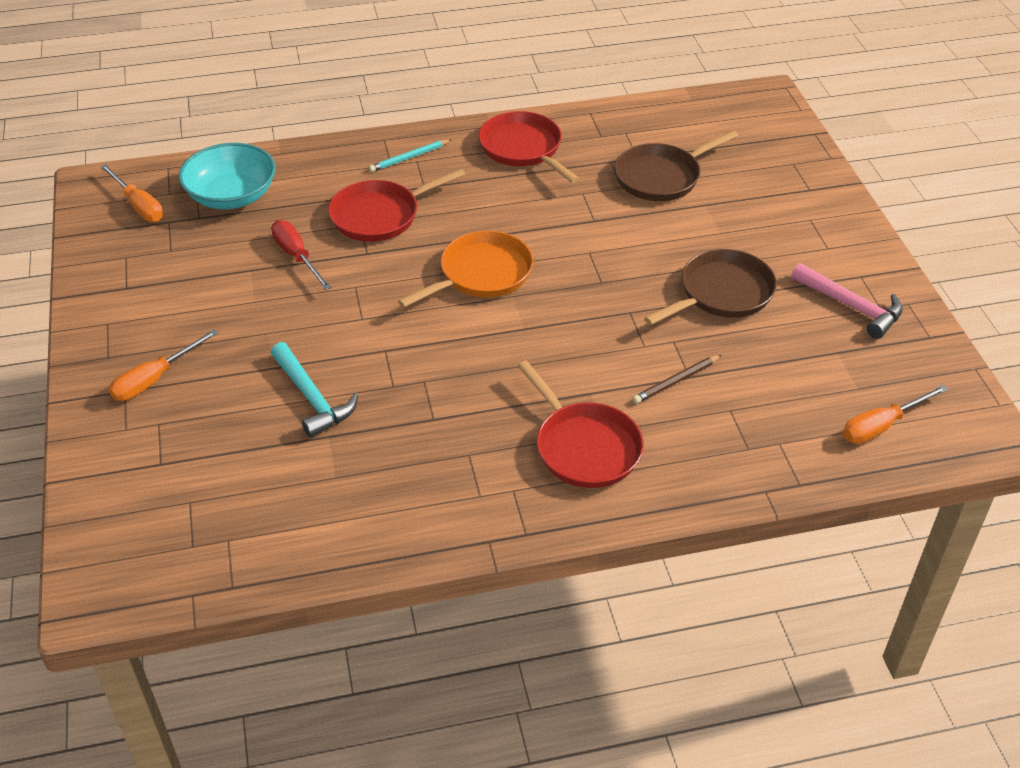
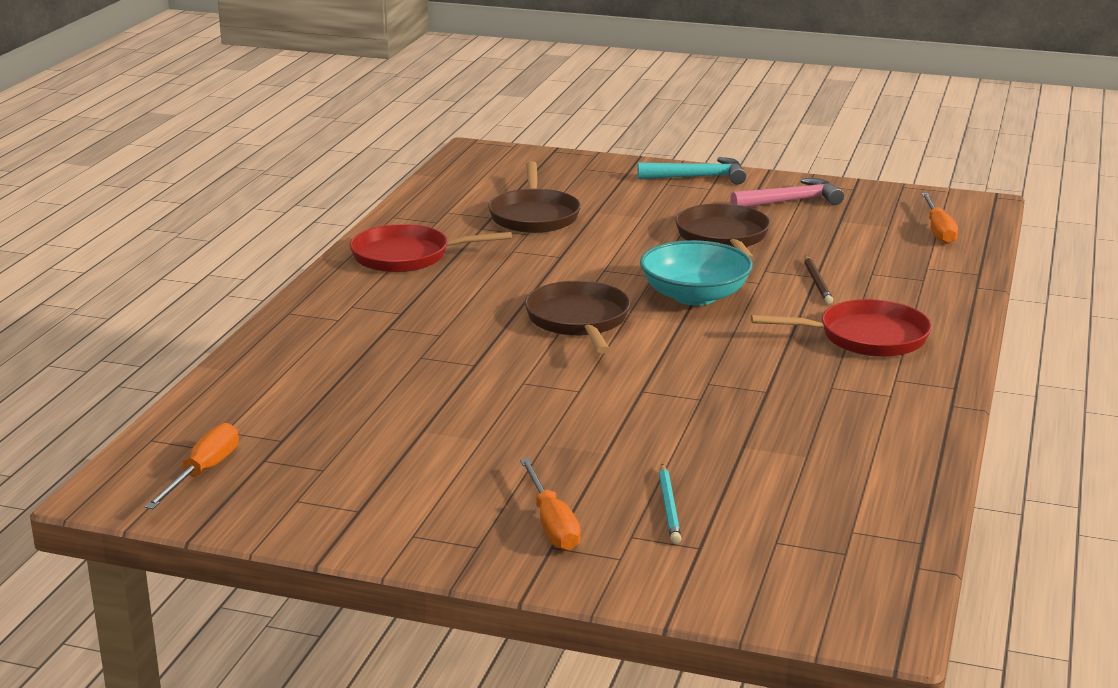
camera: 60 degrees left, 20 degrees down
orange screwdriver [101,164,163,222] -> orange screwdriver turned 60 degrees counterclockwise [144,423,239,509]
turquoise bowl [179,143,276,209] -> turquoise bowl moved to [640,240,753,306]
red screwdriver [271,220,332,290] -> none
turquoise hammer [271,342,358,438] -> turquoise hammer moved to [637,157,746,185]
red pan [328,168,465,242] -> none
turquoise pencil [369,139,452,172] -> turquoise pencil moved to [659,464,681,544]
orange pan [398,231,534,308] -> brown pan [525,281,630,353]

